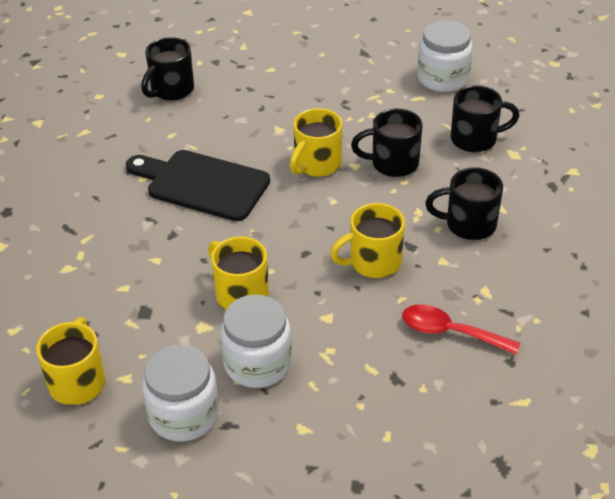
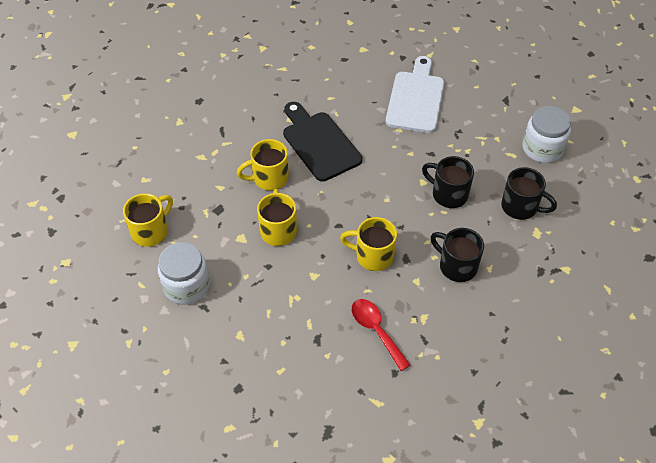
camera: 35 degrees right, 10 degrees up
black mug [141,37,194,101] -> none
white jar [220,295,292,388] -> none
yellow mug [290,108,342,177] -> yellow mug moved to [237,139,289,190]
none -> white cutting board [386,56,444,133]

